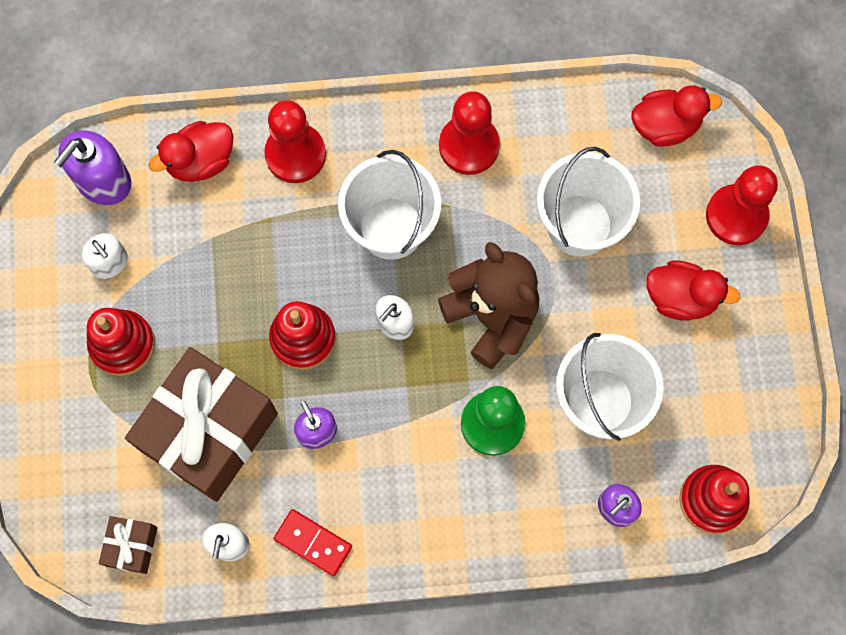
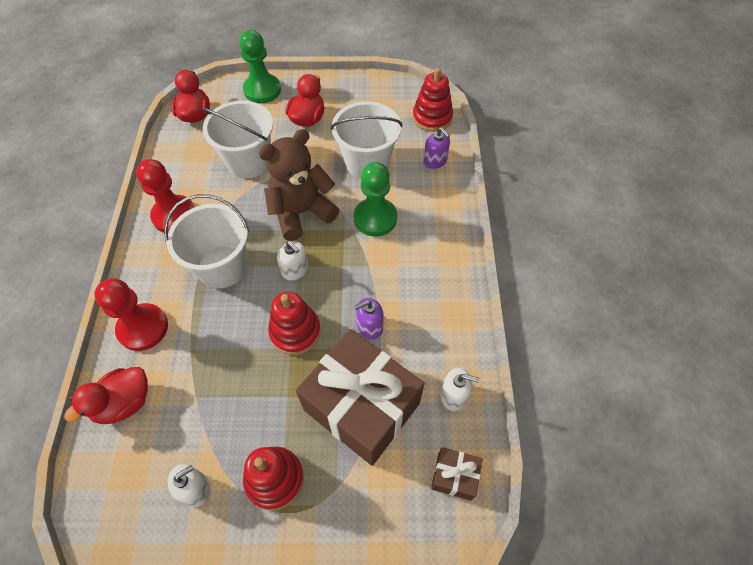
camera: 85 degrees left, 15 degrees down
purple soap dispenser [54,130,131,205] -> none
red duck [149,121,233,182] -> red duck turned 75 degrees clockwise [64,367,148,424]
red domino [274,509,352,576] -> none
red pawn [706,165,778,245] -> green pawn [239,30,281,103]

